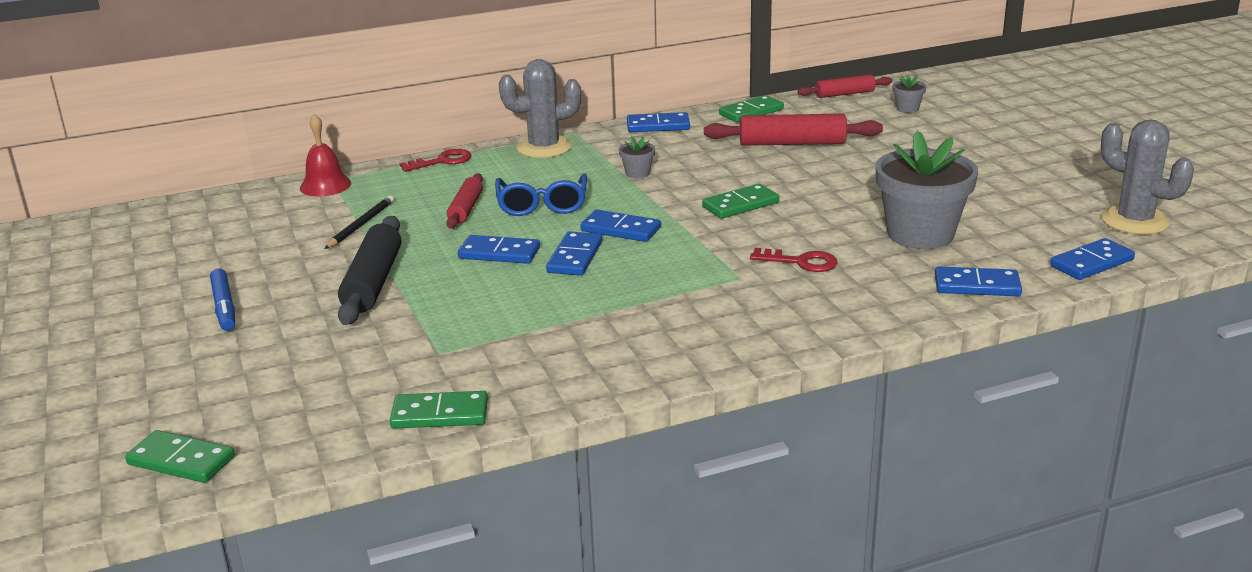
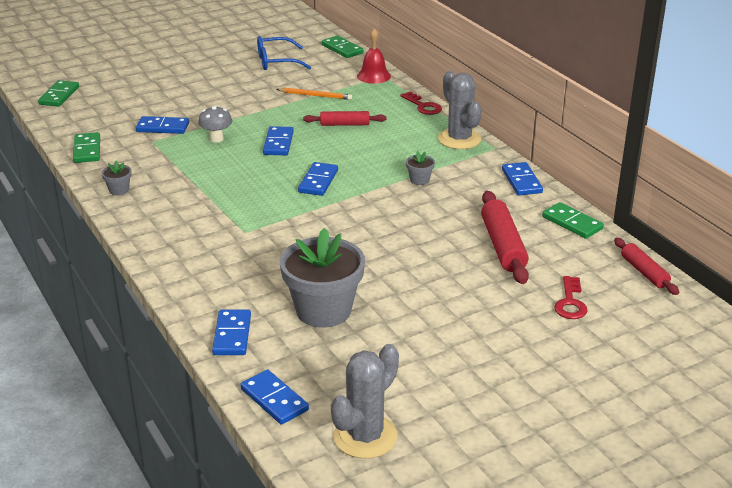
camera: 80 degrees right, 5 degrees up
blue marker [210,269,235,331] -> none
black pencil [324,195,394,249] -> orange pencil [277,88,352,100]
black rolling pin [338,216,401,325] -> none
blue glasses [495,174,587,216] -> blue glasses moved to [257,36,311,70]
blue domino [546,231,602,276] -> blue domino moved to [136,116,189,134]
green domino [702,184,779,219] -> green domino moved to [322,36,363,58]
red key [750,248,838,272] -> red key moved to [554,276,588,319]
grey flower pot [893,75,927,113] -> grey flower pot moved to [101,161,132,195]
none -> grey mushroom [198,106,232,143]

